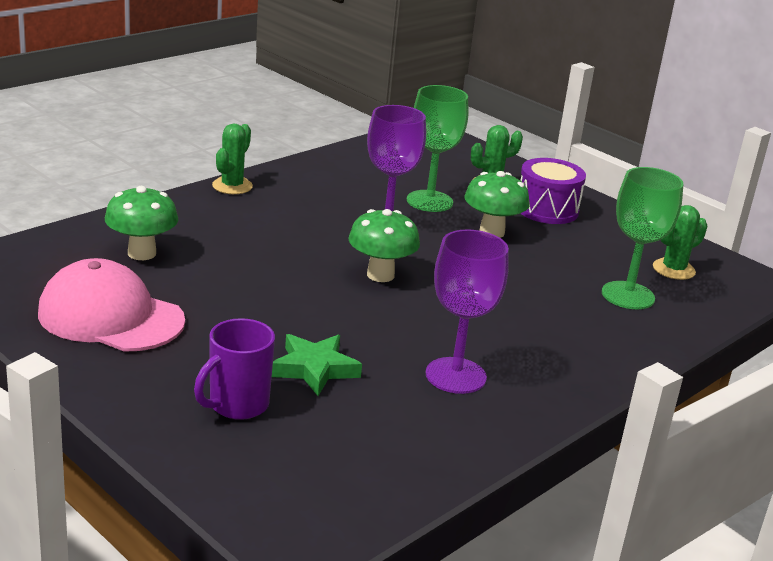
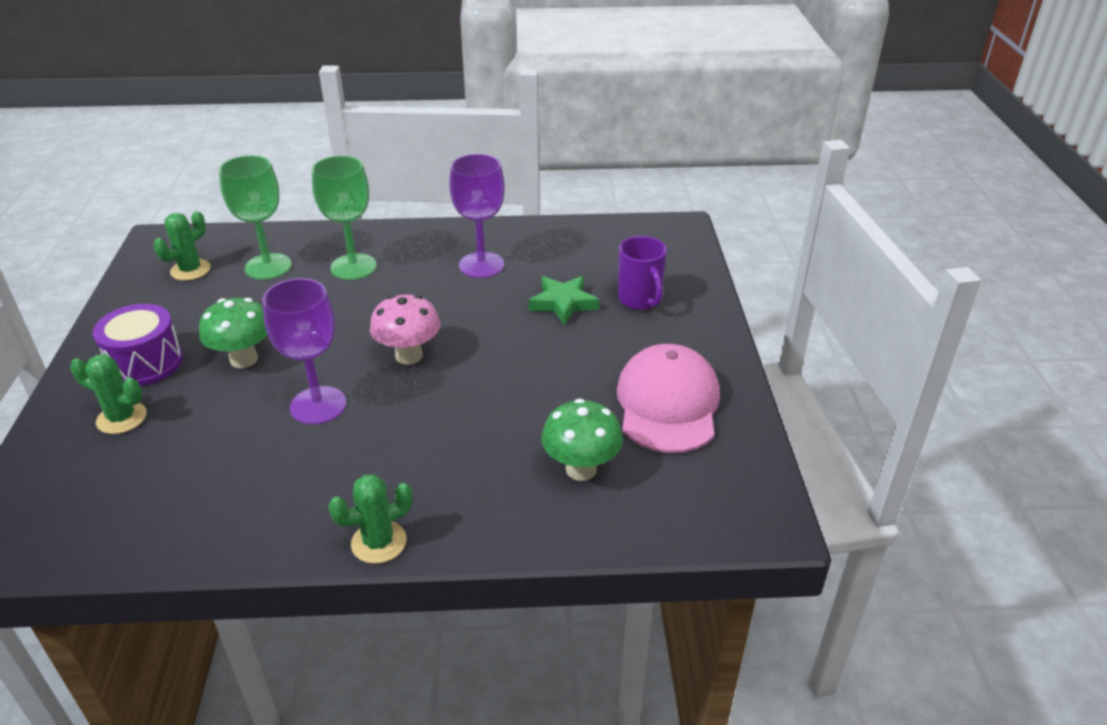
camera: 135 degrees left, 10 degrees up
pink cap [38,258,185,352] -> pink cap turned 150 degrees counterclockwise [617,344,720,453]
purple mug [194,318,275,420] -> purple mug turned 75 degrees clockwise [618,236,667,310]
green mushroom [348,209,420,282] -> pink mushroom [370,294,440,365]
green goblet [407,85,468,212] -> green goblet moved to [312,155,377,280]
green cactus [653,205,707,280] -> green cactus turned 60 degrees counterclockwise [154,211,210,281]

